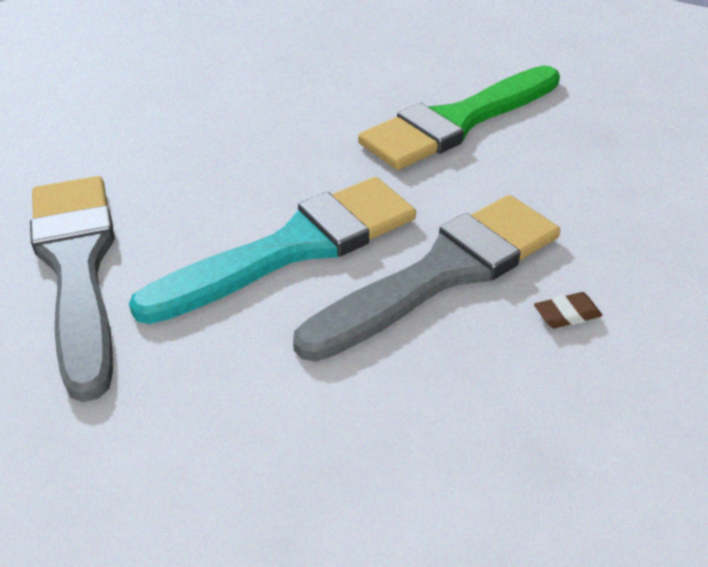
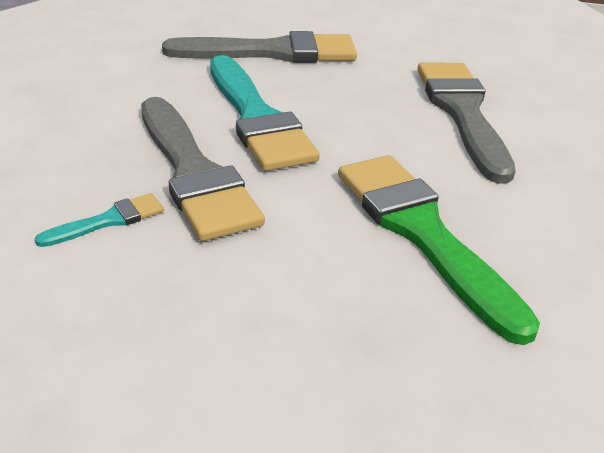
camera: 100 degrees right, 5 degrees down
brown eraser [534,292,603,328] -> turquoise brush [35,193,164,247]
none -> grey brush [417,63,516,183]

